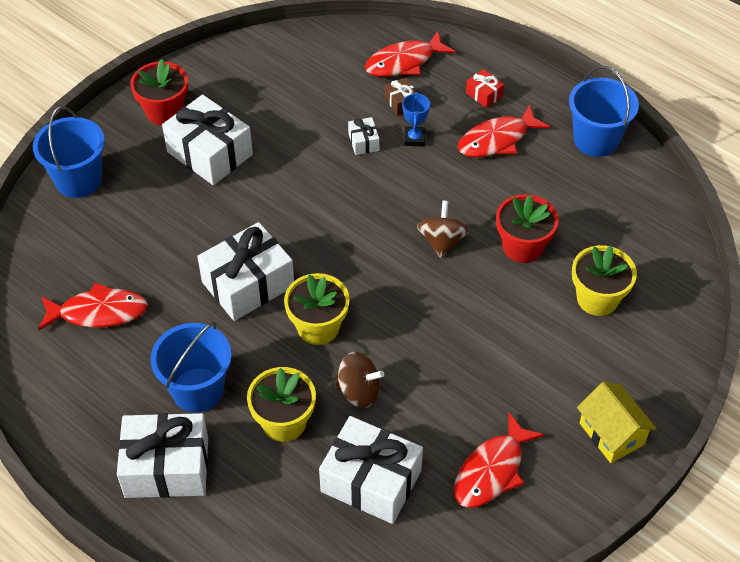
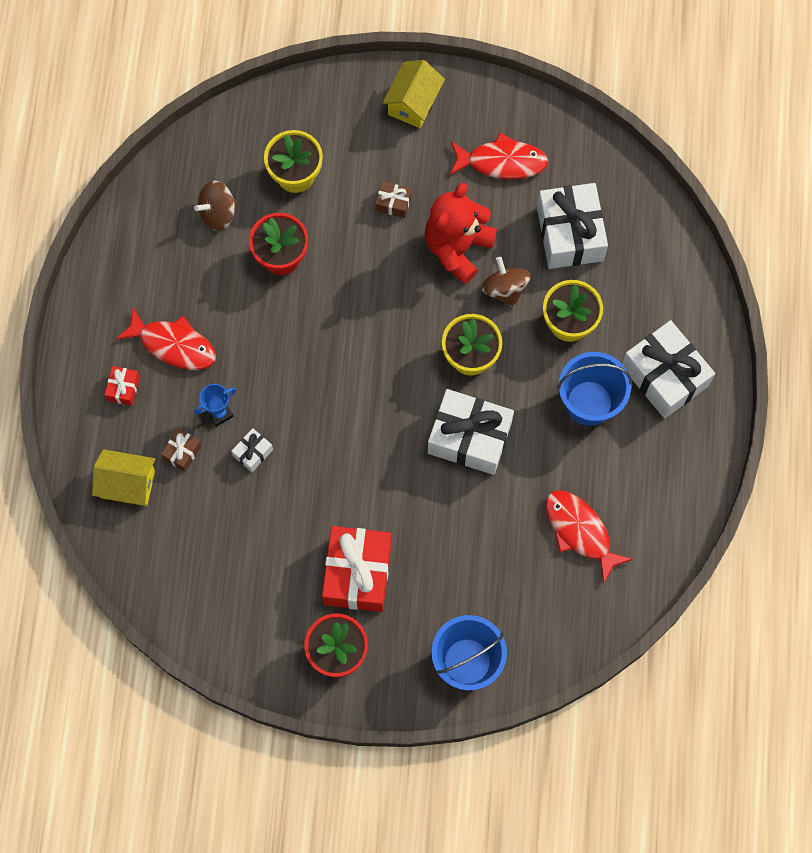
camera: 125 degrees left, 20 degrees up
white gift [162,94,253,185] -> red gift [322,526,391,612]
red fish [365,31,455,77] -> yellow house [92,449,156,506]
brown spinning top [417,201,470,258] -> brown spinning top moved to [194,181,238,231]
blue bucket [569,66,639,157] -> none
none -> brown gift [376,181,412,218]
none -> red teddy bear [425,183,497,284]

